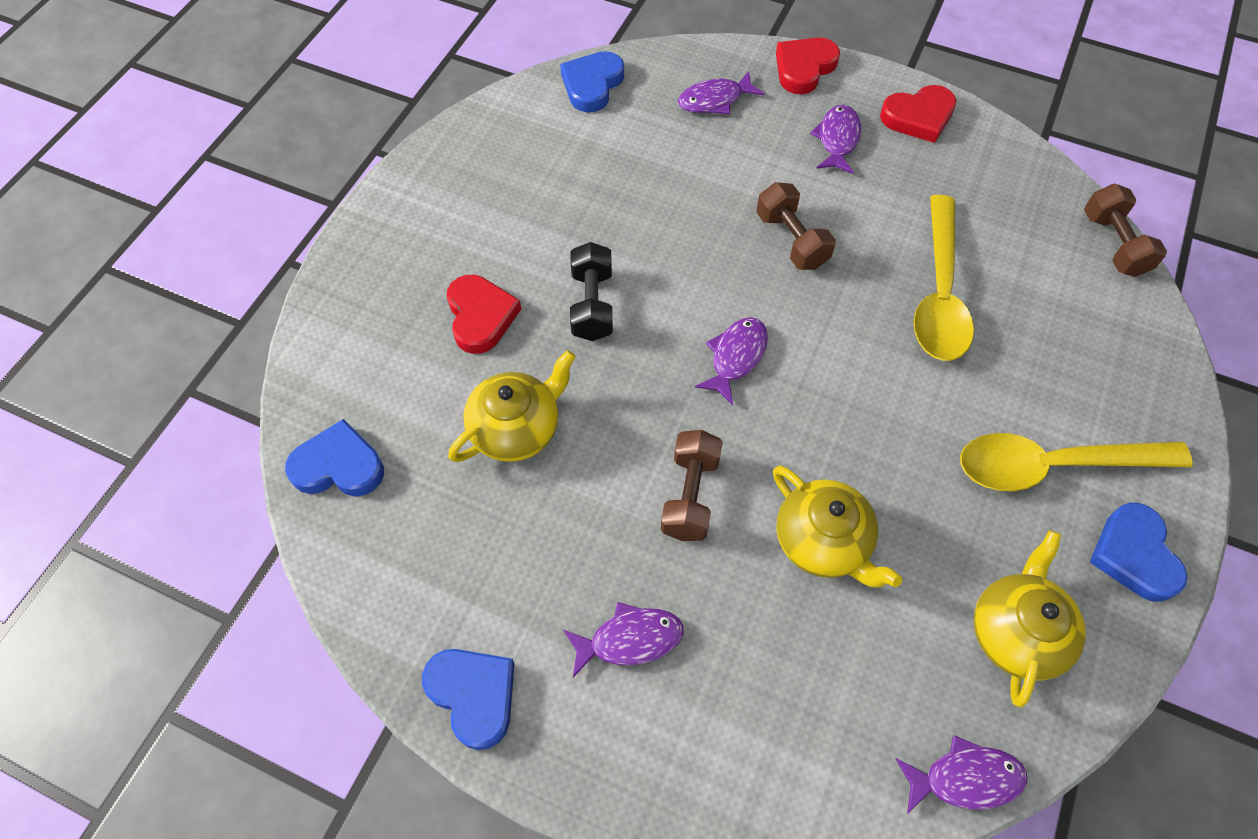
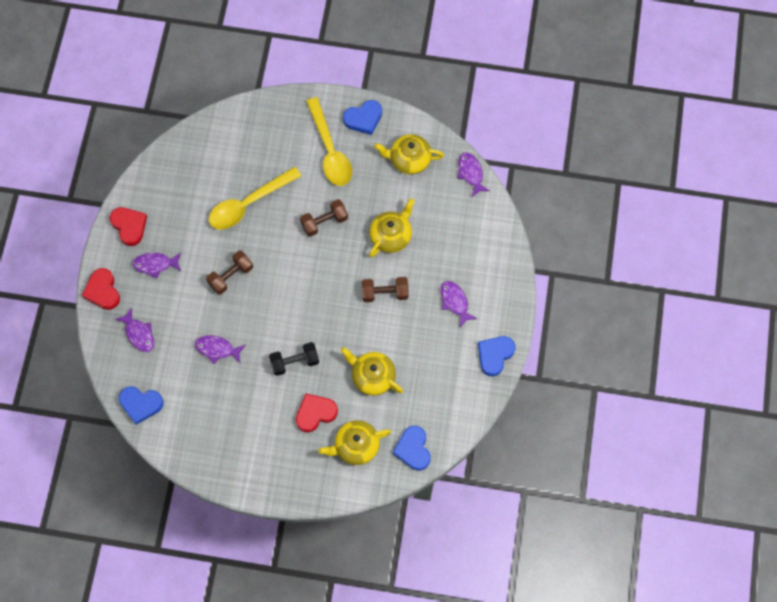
camera: 105 degrees left, 10 degrees up
purple fish [695,317,768,405] -> purple fish moved to [195,335,246,364]
red heart [776,38,840,94] -> red heart turned 45 degrees clockwise [82,268,120,310]
yellow spoon [913,195,974,361] -> yellow spoon turned 150 degrees clockwise [209,167,301,229]
brown dumbbell [1084,184,1167,277] -> brown dumbbell moved to [300,199,348,237]
none -> yellow teapot [318,420,391,465]

